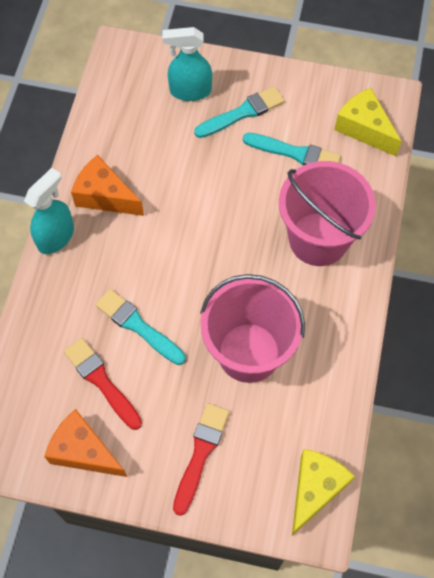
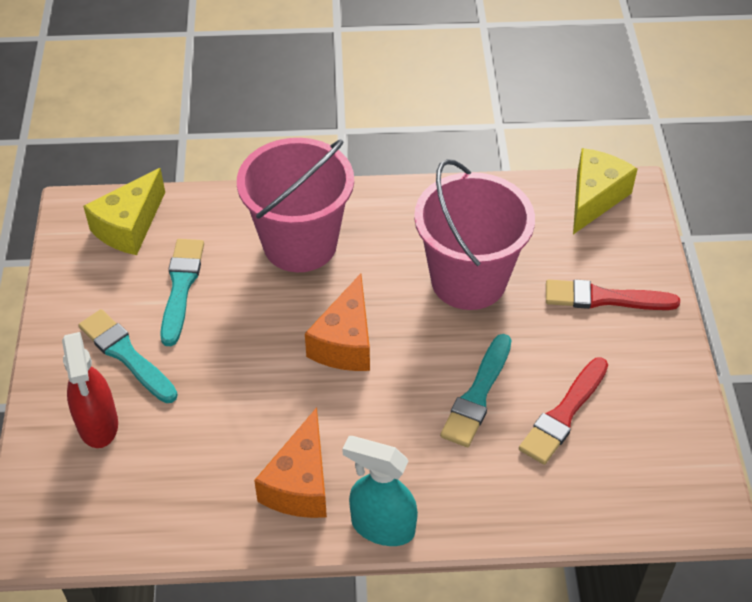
camera: 105 degrees left, 15 degrees down
orange cheese [44,409,127,477] -> orange cheese moved to [305,273,370,371]
turquoise spray bottle [162,27,212,101] -> red spray bottle [62,332,118,448]
yellow cheese [292,449,355,536] -> yellow cheese turned 105 degrees clockwise [573,148,638,234]

